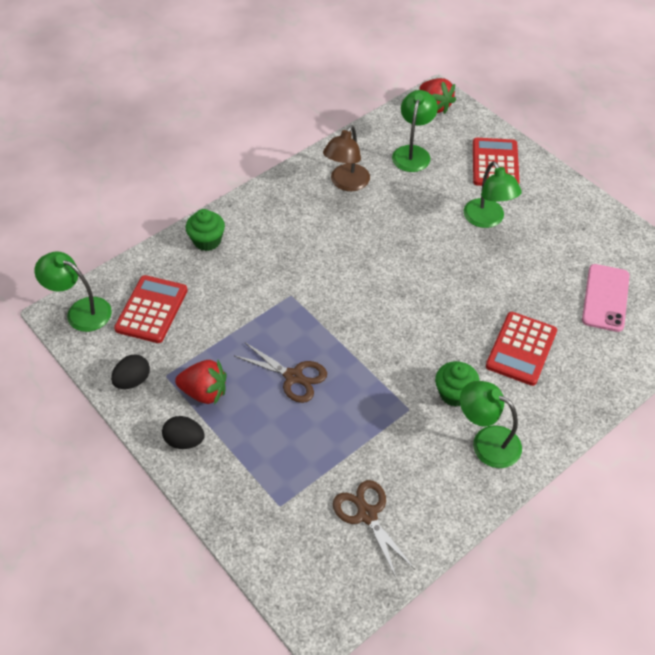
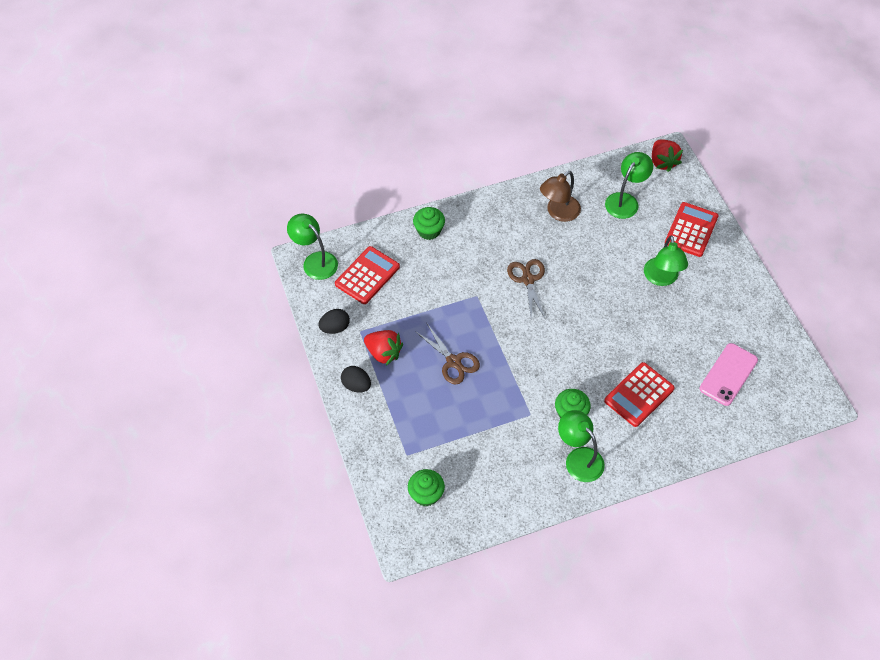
camera: 20 degrees right, 5 degrees up
brown scissors [333,480,415,579] -> brown scissors moved to [507,259,546,320]
none -> green cupcake [408,469,445,506]

